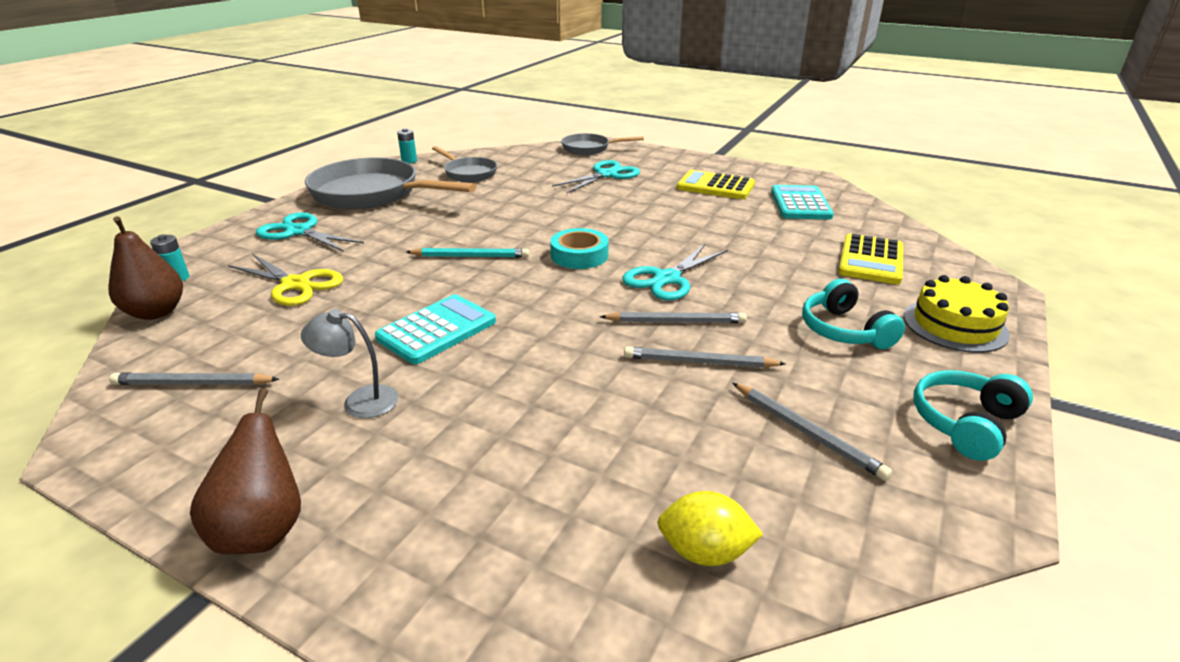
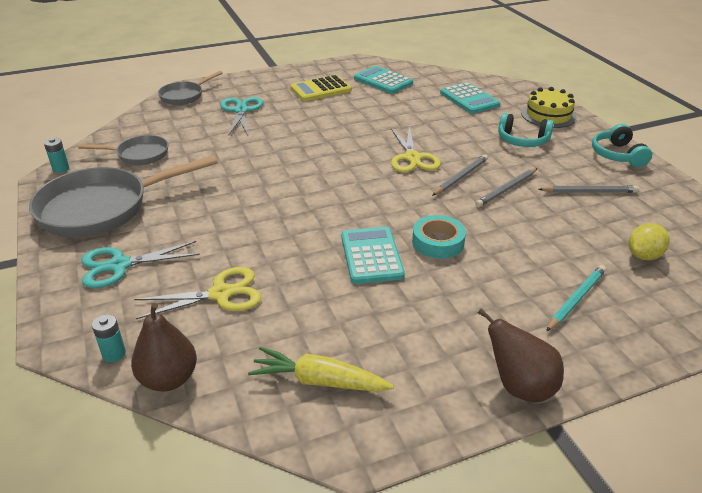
camera: 50 degrees left, 5 degrees up
grey pencil [109,373,279,385] -> yellow carrot [248,347,394,392]
grey lamp [301,309,398,418] -> none
turquoise pencil [406,248,529,258] -> turquoise pencil moved to [546,265,606,332]
turquoise tape [550,228,609,269] -> turquoise tape moved to [412,215,466,259]
turquoise scissors [622,244,728,301] -> yellow scissors [391,127,441,172]
yellow calculator [838,234,903,284] -> turquoise calculator [440,82,500,114]

